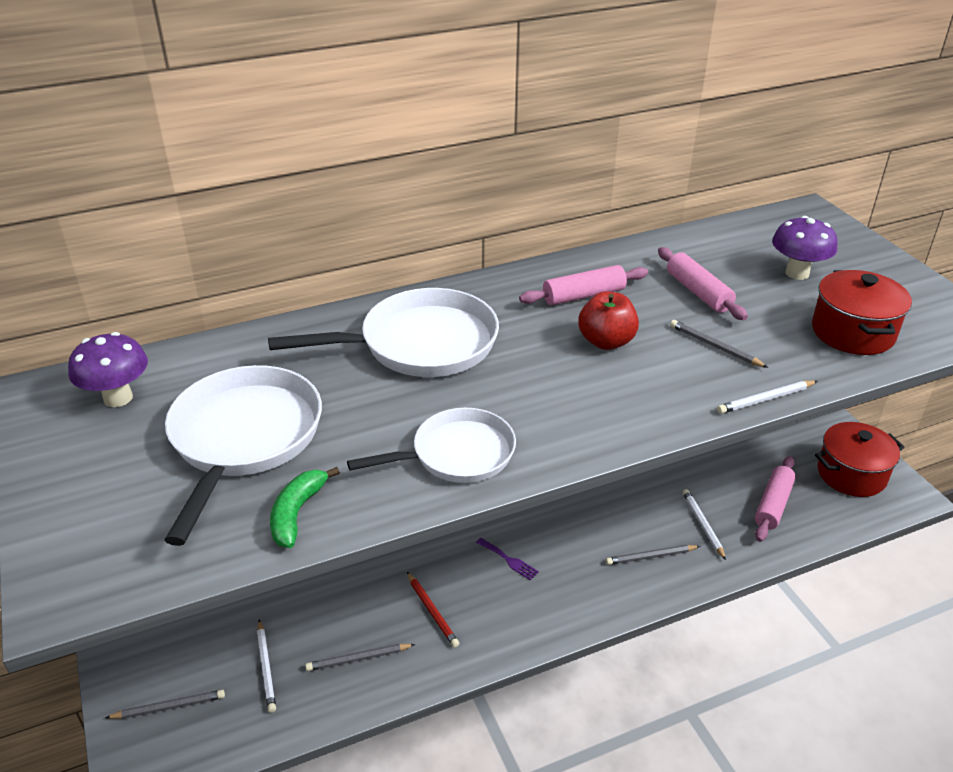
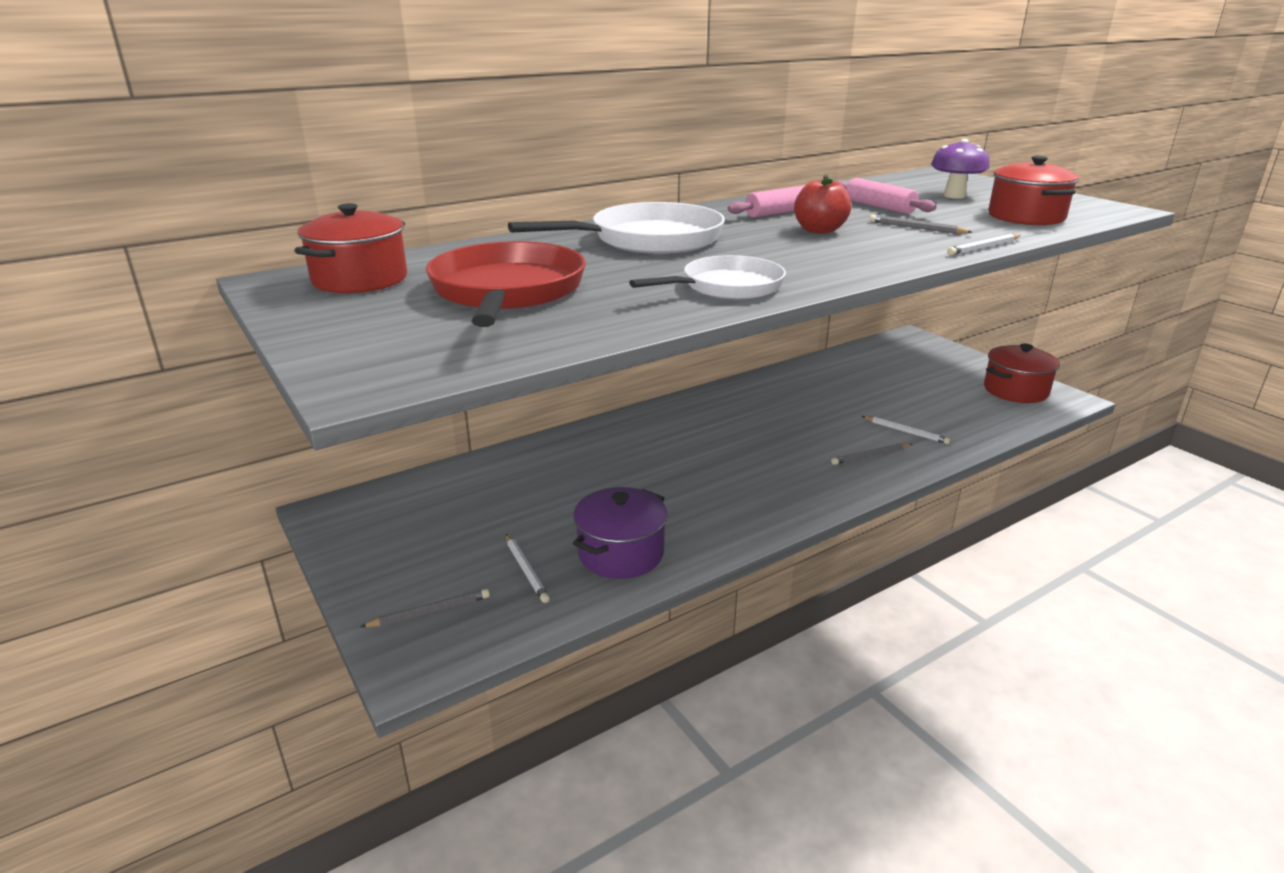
camera: 10 degrees left, 10 degrees down
purple mushroom [68,332,148,407] -> red pot [294,203,407,293]
white pan [164,365,322,546] -> red pan [426,241,586,327]
green banana [270,467,340,548] -> none
grey pencil [305,644,415,671] -> purple pot [573,487,668,579]
red pencil [407,572,459,648] -> none
purple fork [476,538,539,581] -> none
white pencil [683,489,726,560] -> white pencil turned 150 degrees clockwise [862,416,951,444]
pink rolling pin [755,456,796,542] -> none

